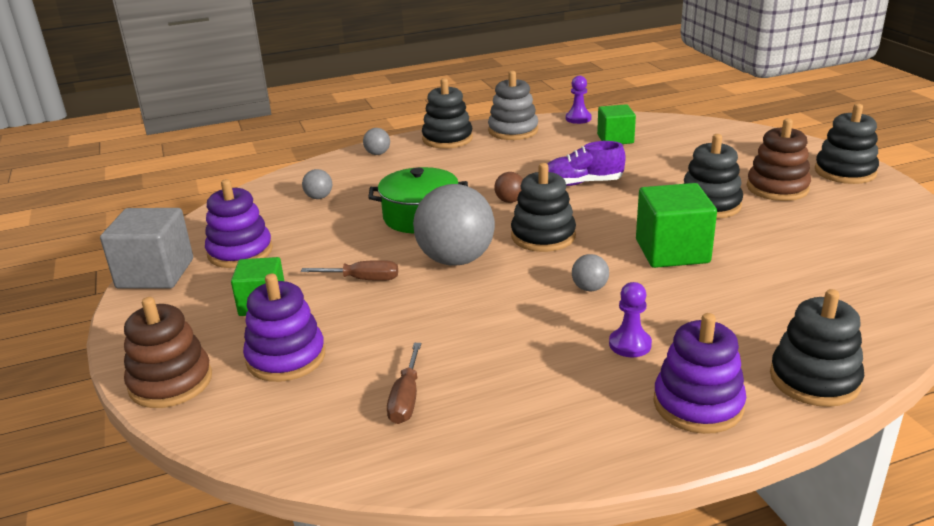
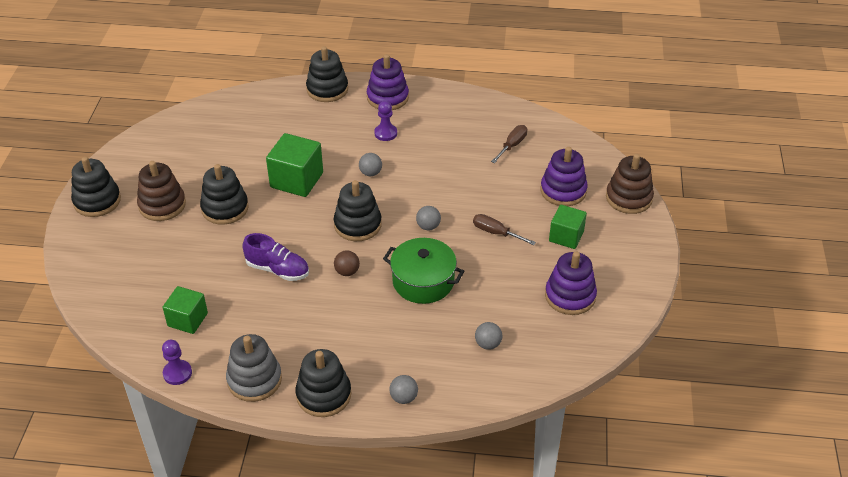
camera: 155 degrees left, 15 degrees up
grey cube [100,208,193,289] -> none
grey ball [413,184,495,266] -> grey ball [416,206,441,230], size x0.43

